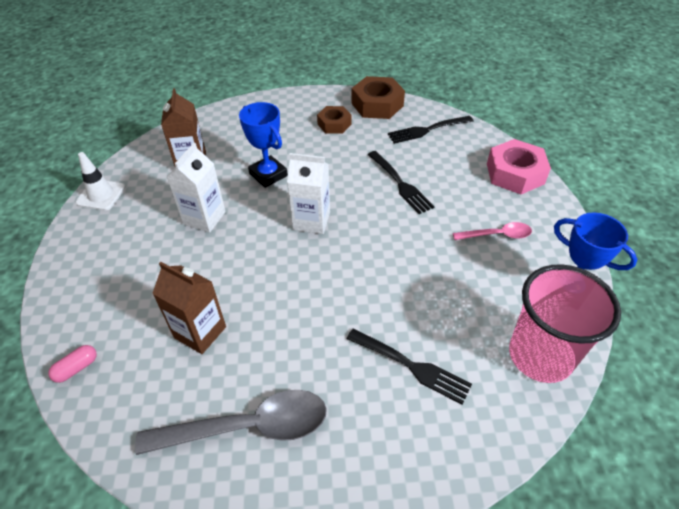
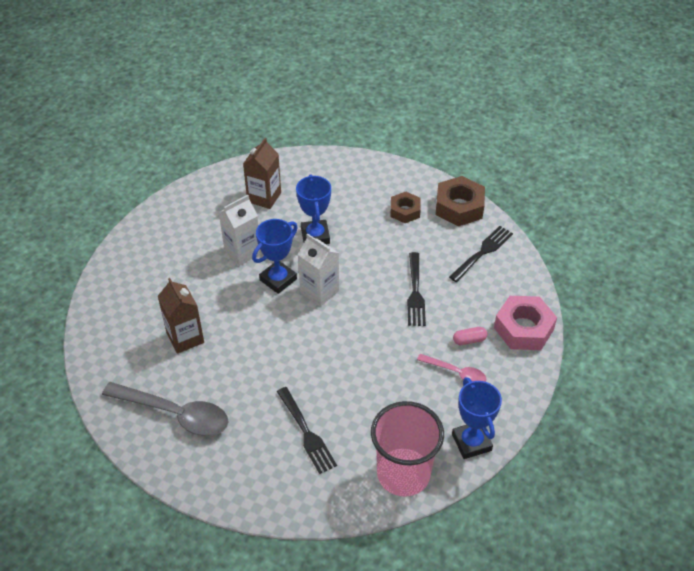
camera: 30 degrees right, 0 degrees up
pink capsule [48,345,97,383] -> pink capsule moved to [453,327,487,345]
white traffic cone [75,152,126,210] -> none
black fork [388,116,474,144] -> black fork turned 120 degrees clockwise [449,226,513,282]
none -> blue trophy [252,219,298,294]

